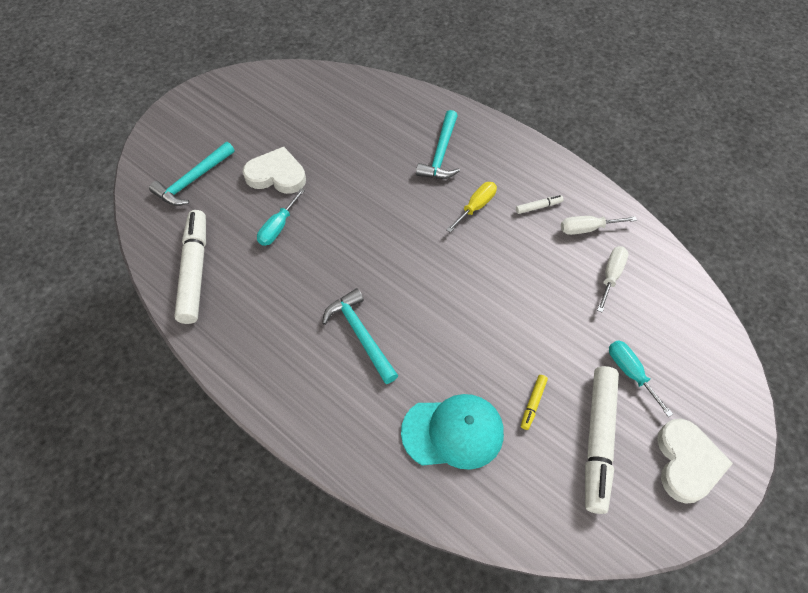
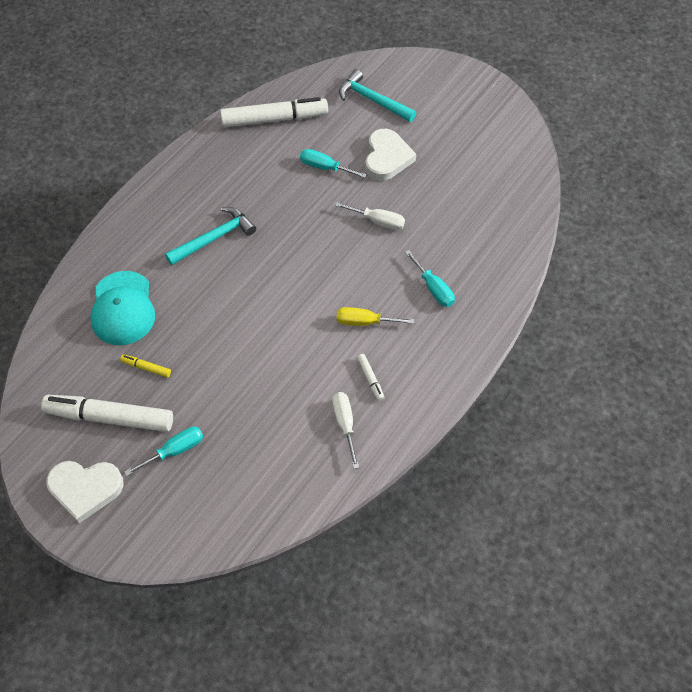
camera: 85 degrees right, 0 degrees up
turquoise hammer [416,110,460,179] -> turquoise screwdriver [405,250,455,307]
yellow screwdriver [446,182,497,232] -> yellow screwdriver turned 150 degrees clockwise [337,307,414,326]
white screwdriver [597,246,629,313] -> white screwdriver moved to [335,202,405,230]

